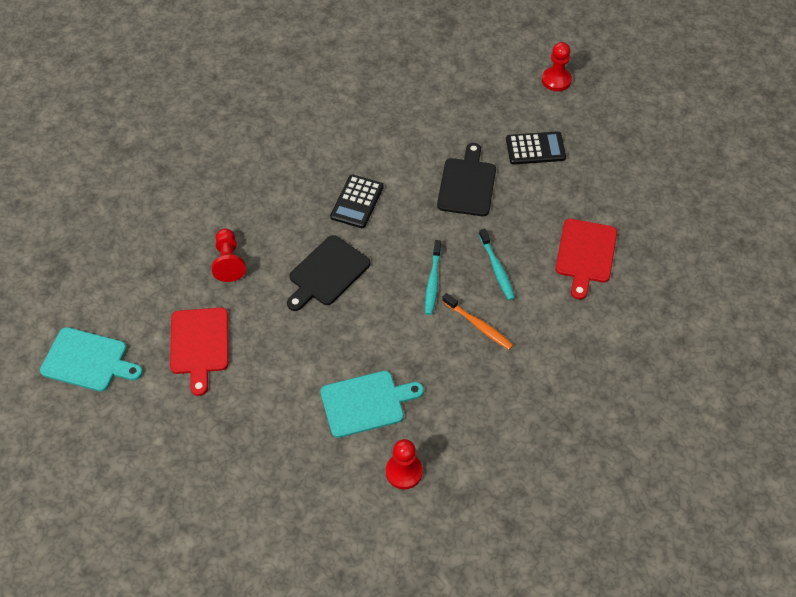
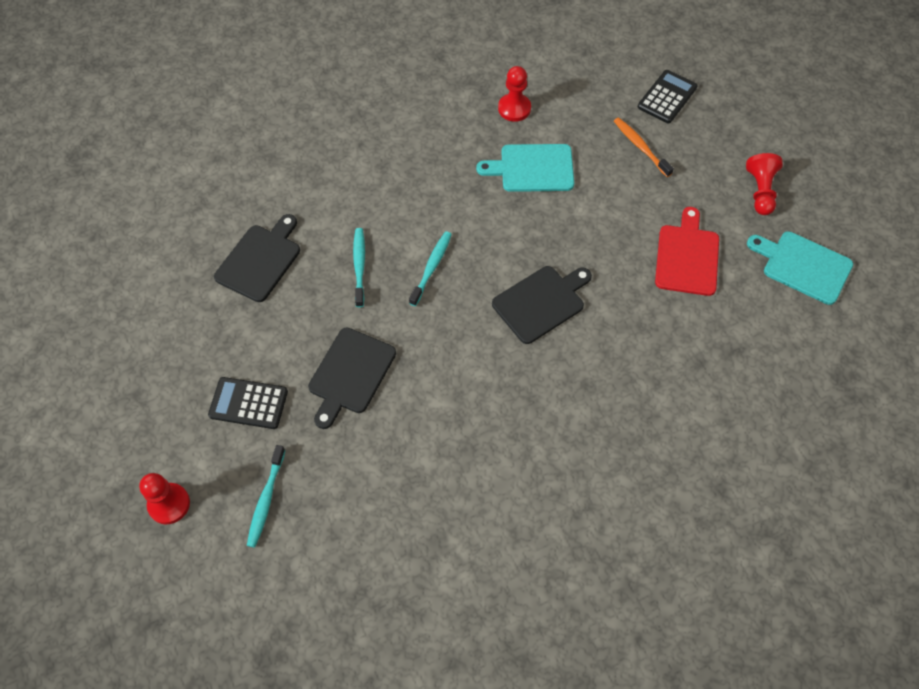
camera: 165 degrees left, 5 degrees up
red pawn [212,228,246,282] -> red pawn moved to [746,153,783,215]
black calculator [330,174,384,228] -> black calculator moved to [638,70,698,123]
orange toothbrush [442,293,513,350] -> orange toothbrush moved to [614,118,674,177]
red cutting board [555,219,617,299] -> black cutting board [214,214,300,302]
none -> turquoise toothbrush [247,445,285,548]

